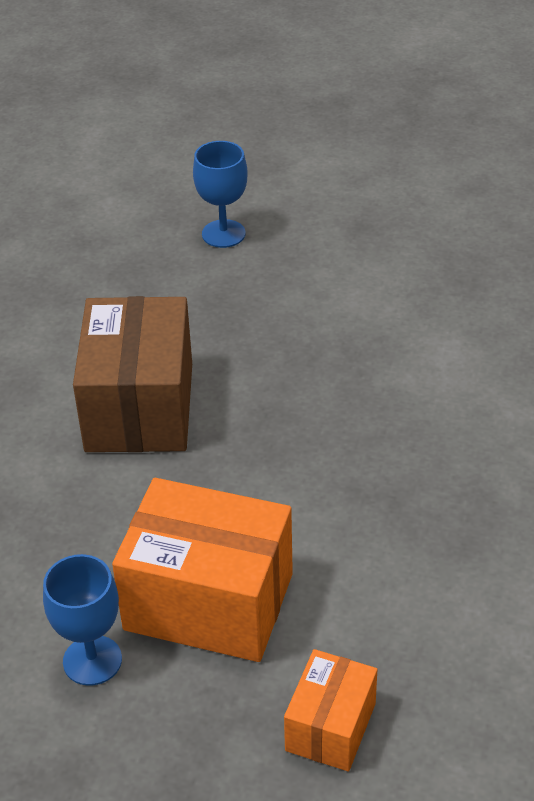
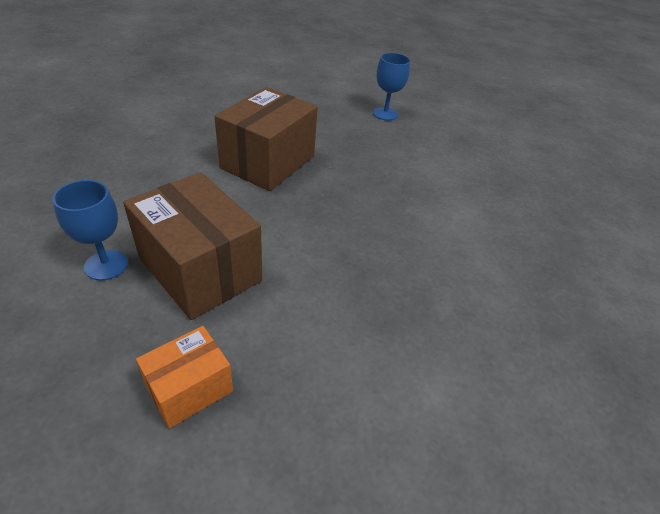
camera: 25 degrees right, 0 degrees up
orange box [112,478,293,662] -> brown box [123,172,262,320]

